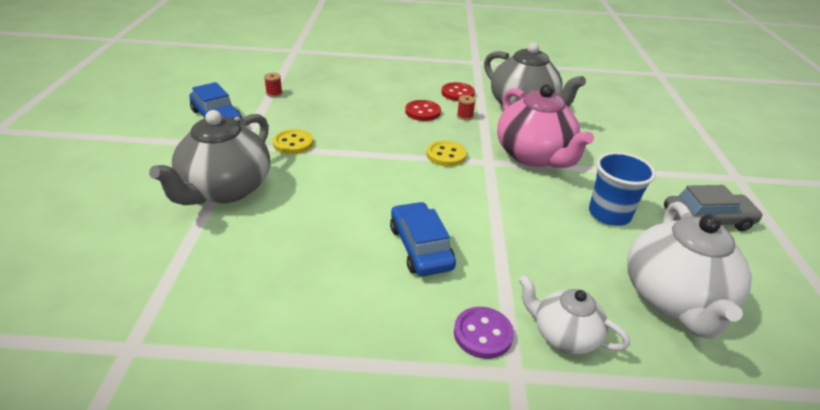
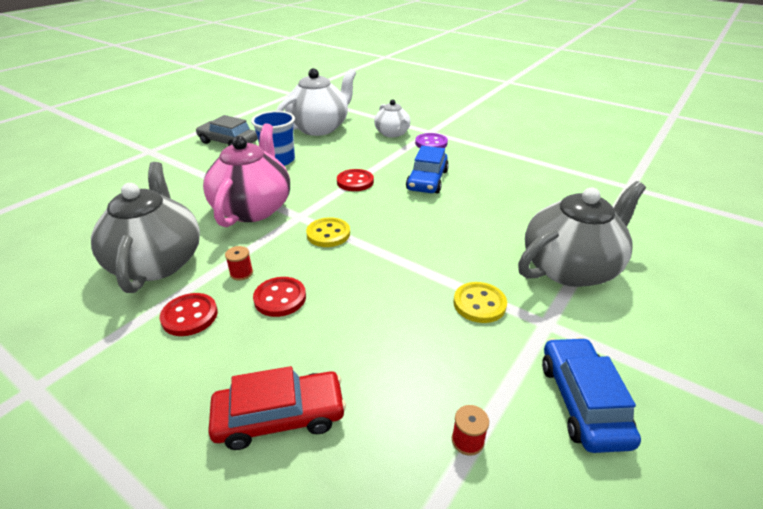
camera: 145 degrees left, 0 degrees up
none -> red car [208,366,346,450]
none -> red button [337,169,374,191]

